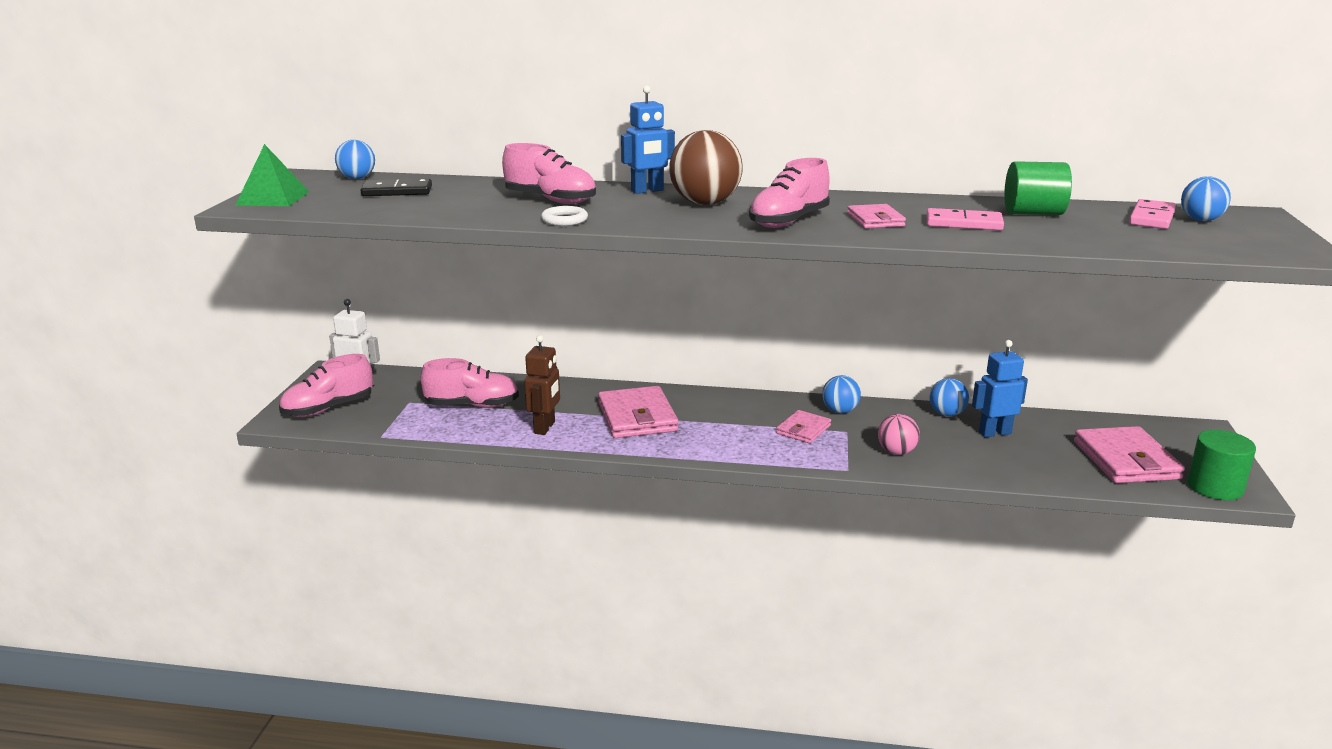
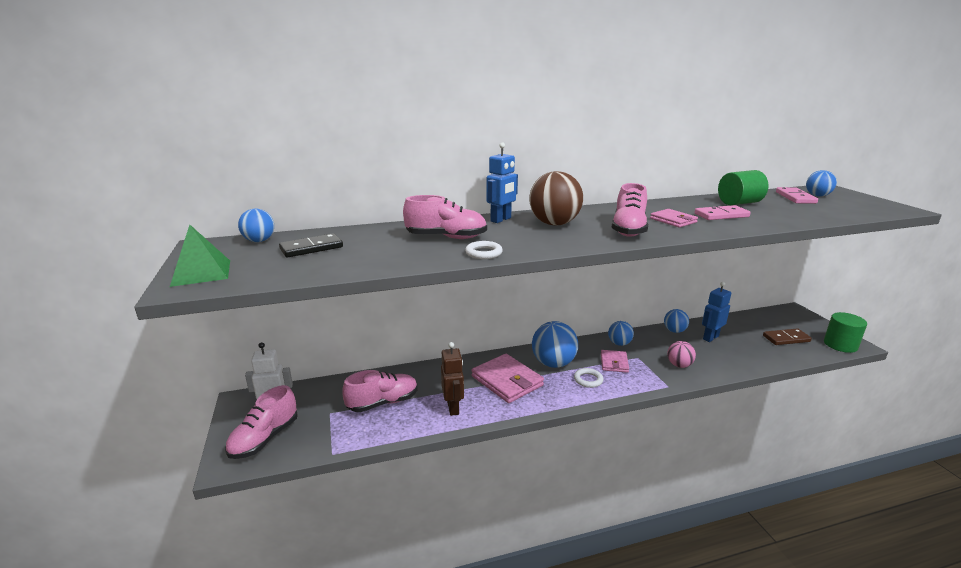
camera: 25 degrees left, 0 degrees up
pink wallet [1074,426,1185,483] -> brown domino [763,328,812,345]
none -> blue ball [532,321,578,368]
none -> white ring [574,368,603,388]

